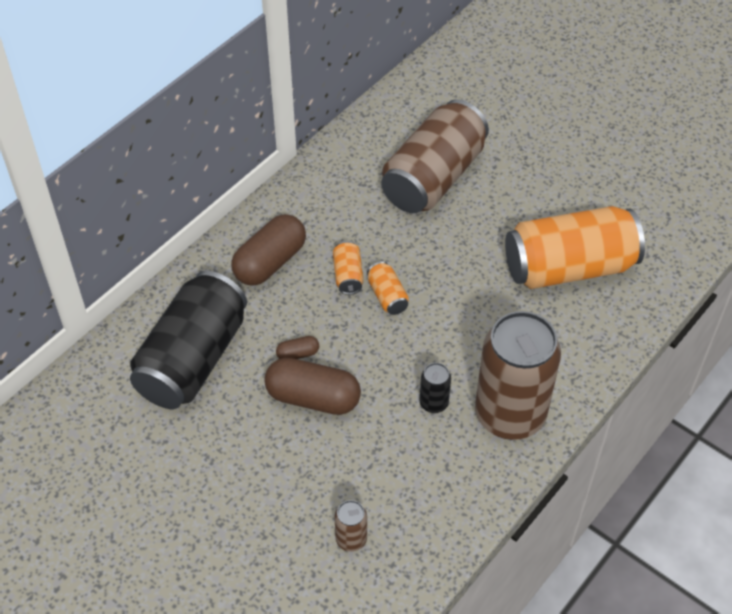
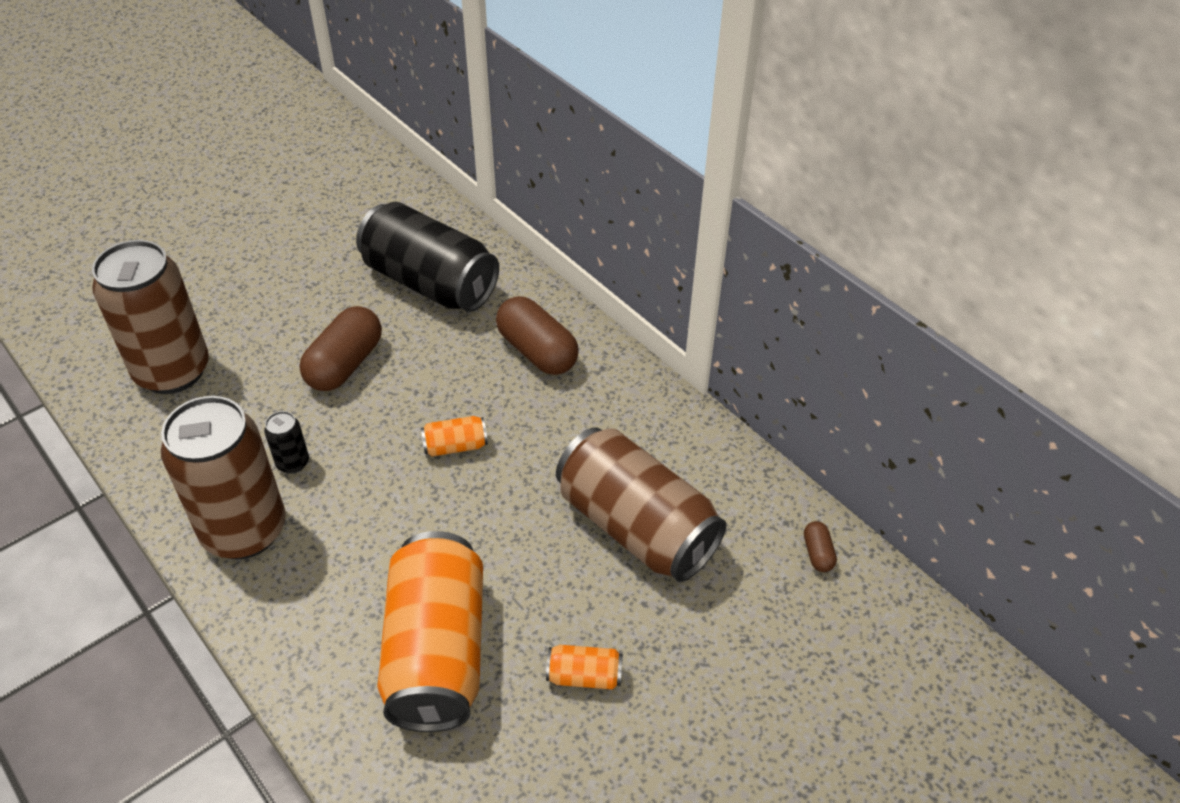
camera: 100 degrees right, 5 degrees down
brown capsule [276,336,319,359] -> brown capsule moved to [804,521,837,572]
orange can [333,241,364,295] -> orange can moved to [546,645,623,690]
brown can [334,500,367,552] -> brown can [92,240,209,394], size x2.44

